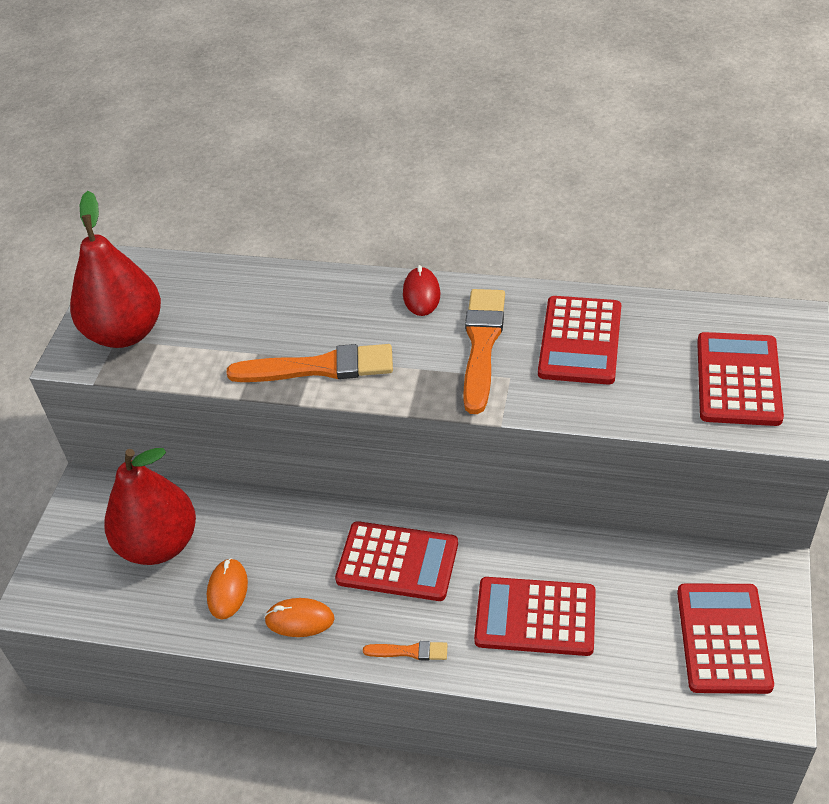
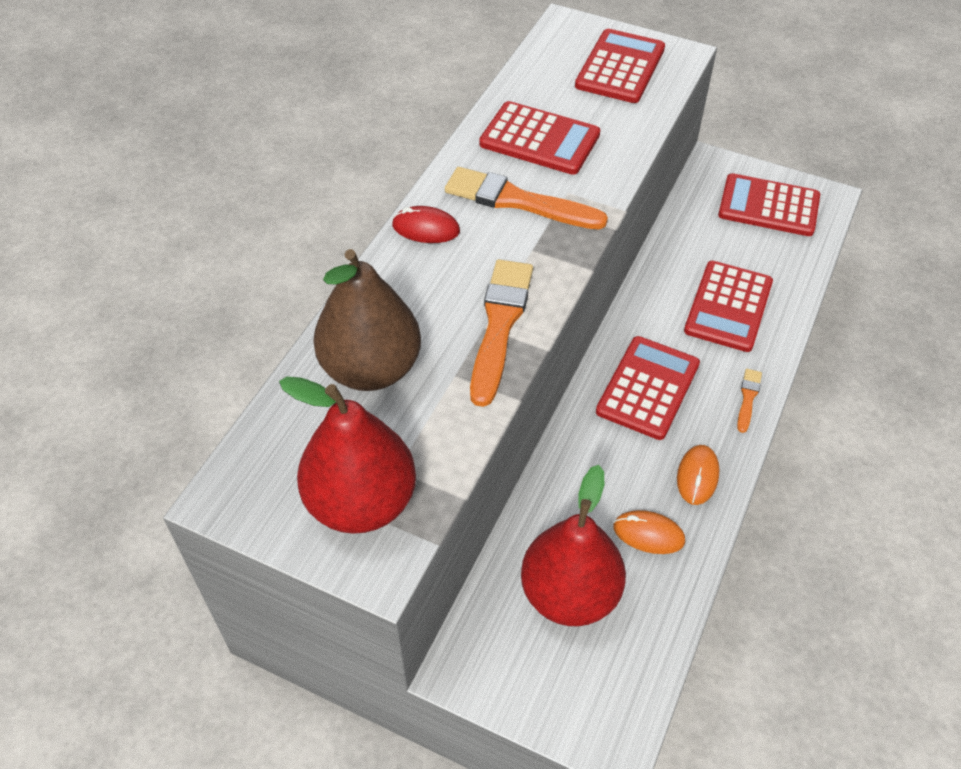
camera: 80 degrees left, 5 degrees up
red calculator [697,332,784,426] -> red calculator turned 90 degrees clockwise [575,29,665,103]
none -> brown pear [313,249,421,391]

